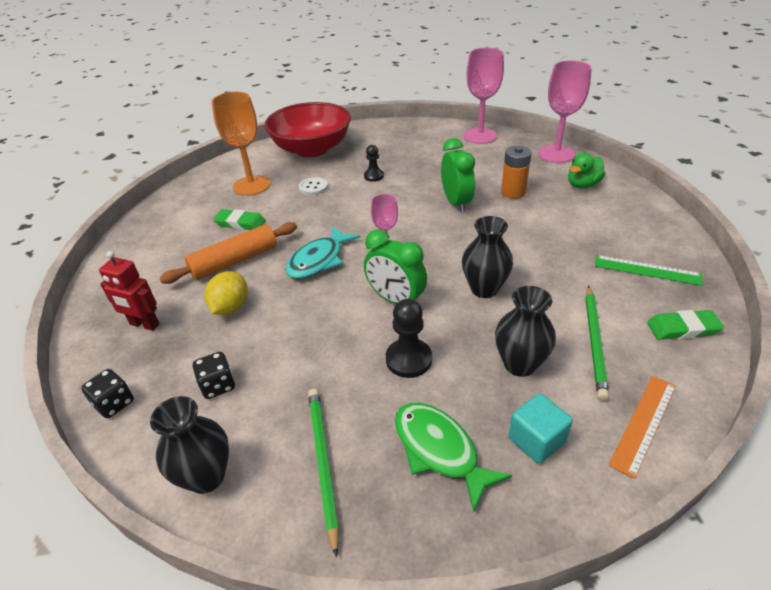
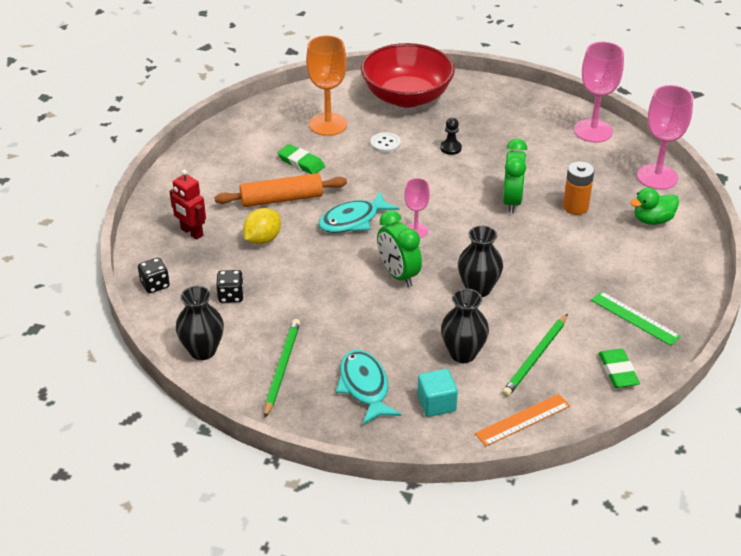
camera: 20 degrees right, 0 degrees up
black pawn [386,299,432,378] -> none
green fish [395,403,512,512] -> turquoise fish [336,350,401,425]
green eraser [647,310,724,340] -> green eraser turned 60 degrees clockwise [599,349,640,388]

